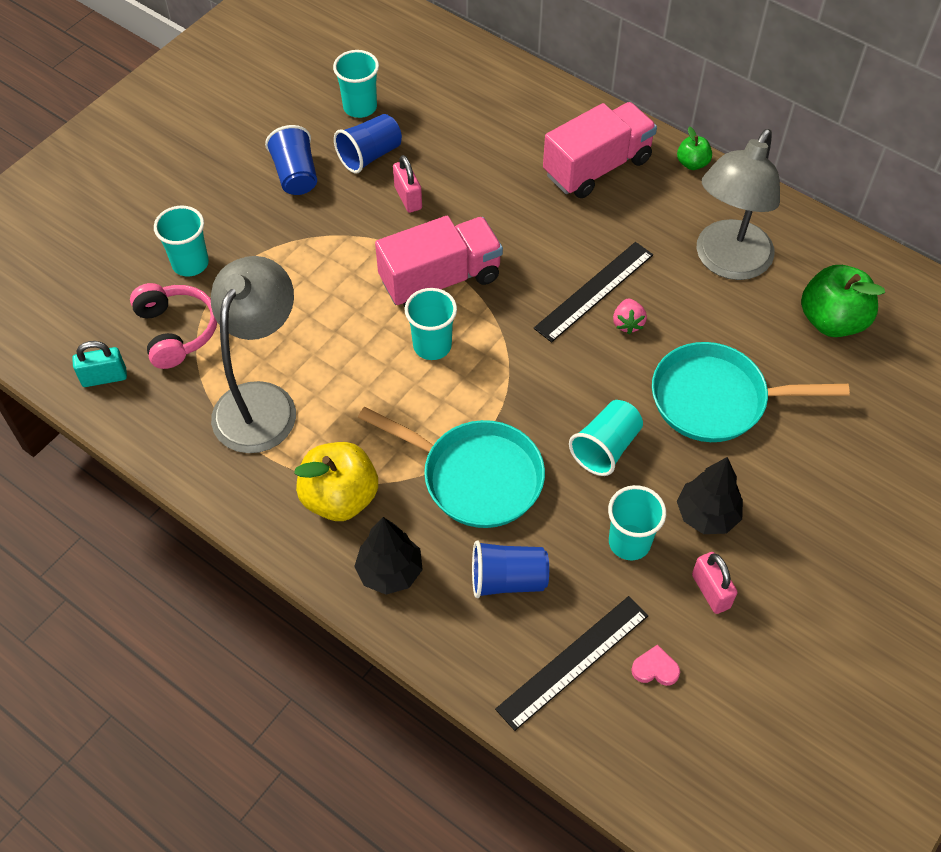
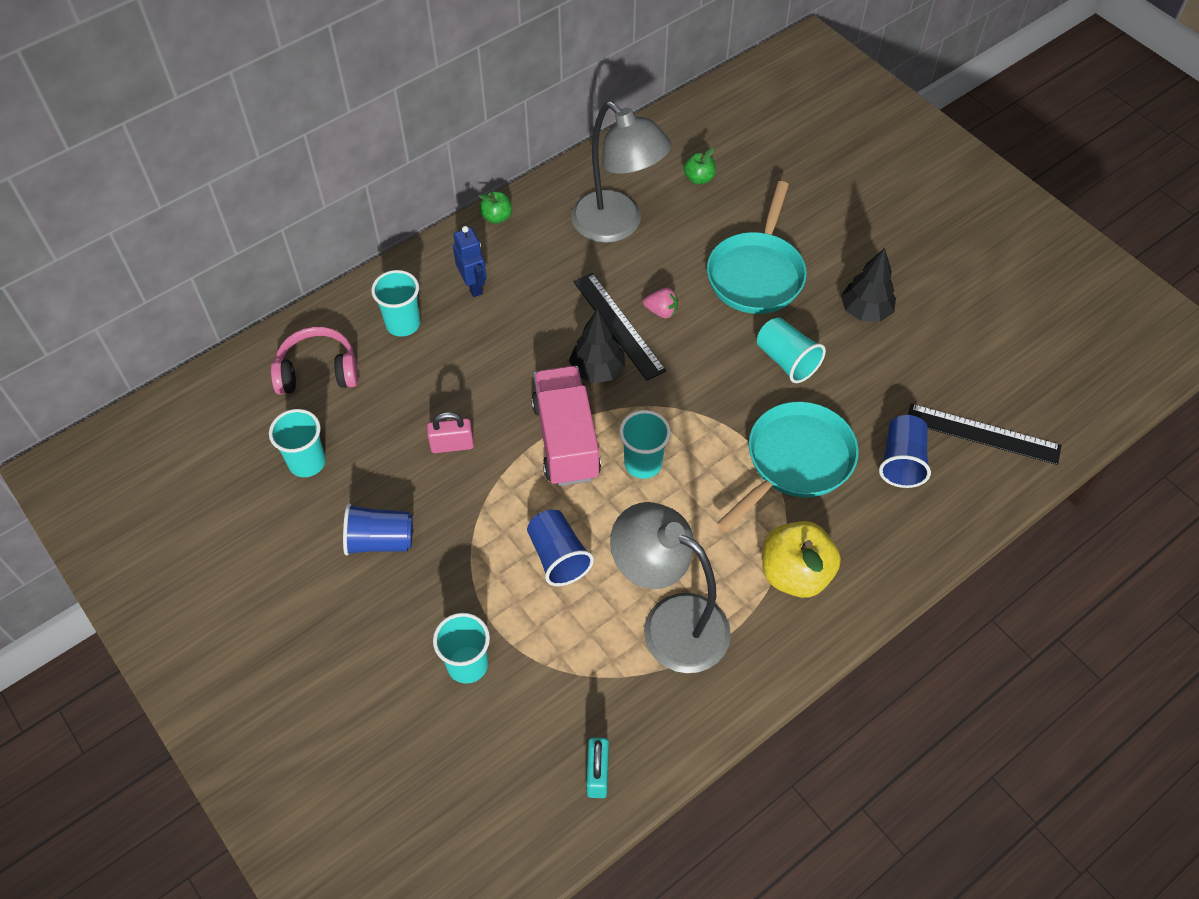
camera: 75 degrees left, 0 degrees up
pink headphones [130,283,217,369] -> pink headphones moved to [271,327,358,395]
blue cup [334,114,402,173] -> blue cup moved to [527,510,594,586]
black tree [354,517,423,595] -> black tree moved to [569,309,625,384]
black ruler [495,596,649,731] -> black ruler turned 45 degrees counterclockwise [908,404,1061,465]
pink truck [543,102,657,198] -> blue robot [453,226,487,297]
turquoise cup [608,485,666,560] -> turquoise cup moved to [371,270,420,337]
pink heart [631,645,680,686] -> none
pink padlock [692,552,738,614] -> none
green apple [801,265,885,337] -> green apple [684,148,716,185], size x0.51

